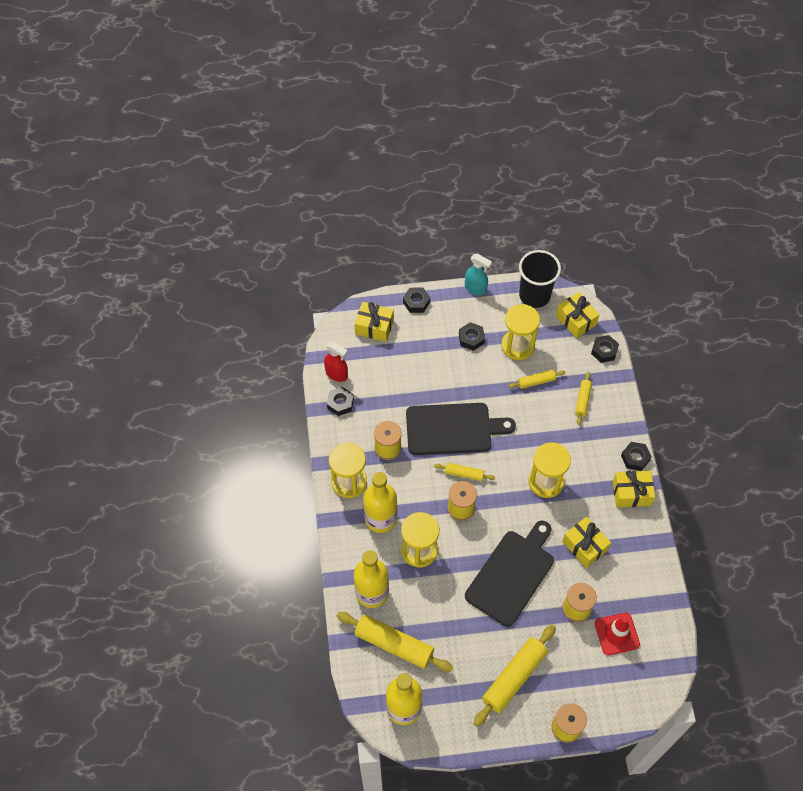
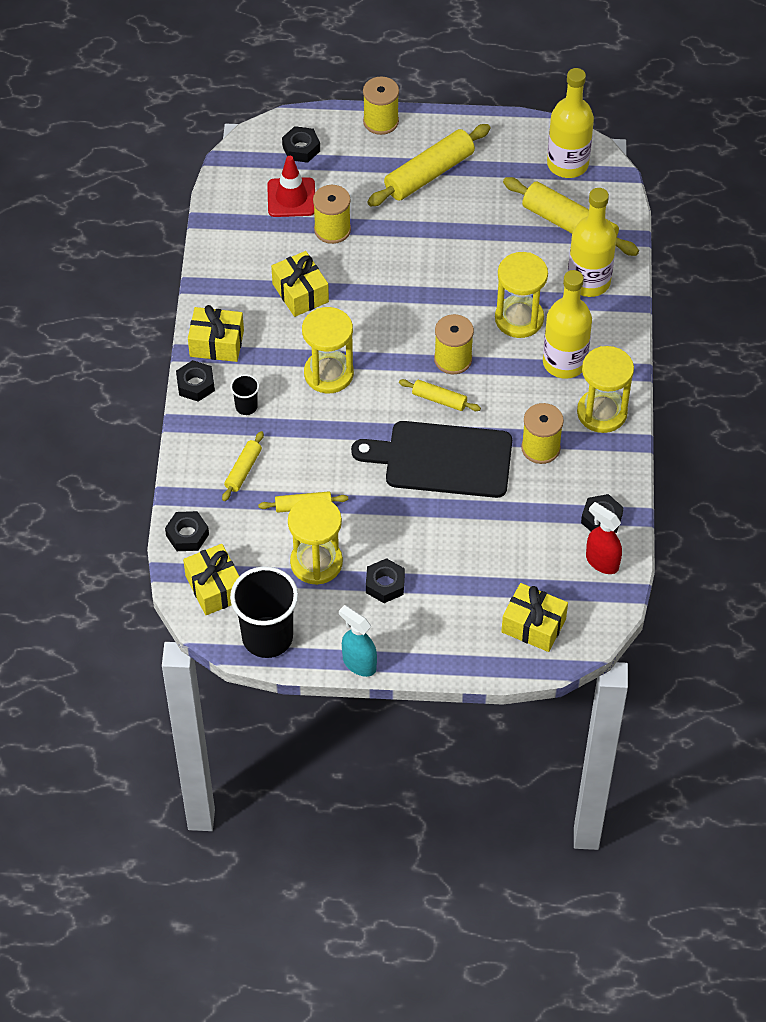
camera: 170 degrees left, 5 degrees down
black nut [403,288,430,313] -> black nut moved to [282,126,320,163]
black cutting board [465,521,554,627] -> none
none -> black cup [230,374,259,415]

